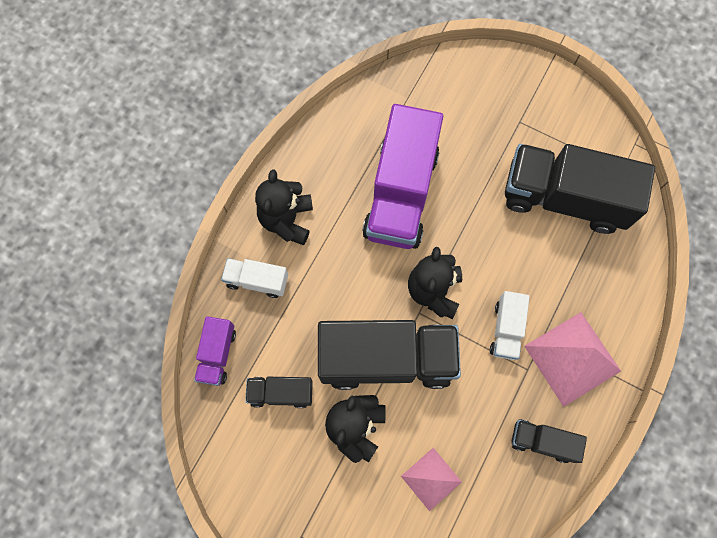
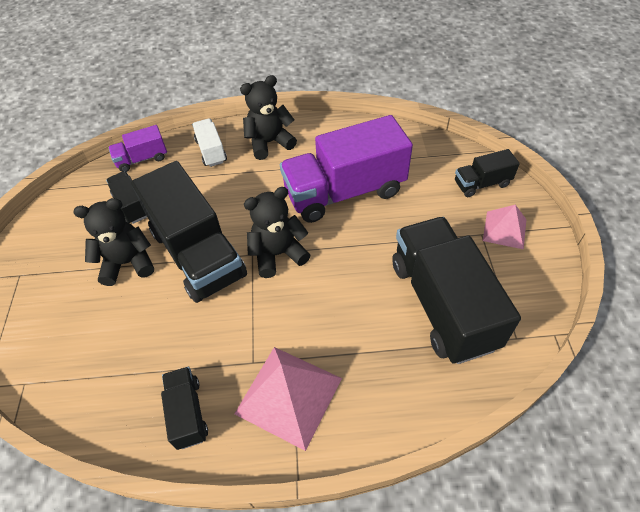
camera: 60 degrees right, 20 degrees down
pink pyramid [401,448,462,511] -> pink pyramid moved to [483,205,526,249]
white truck [490,291,530,360] -> none
none -> black truck [455,149,520,197]

